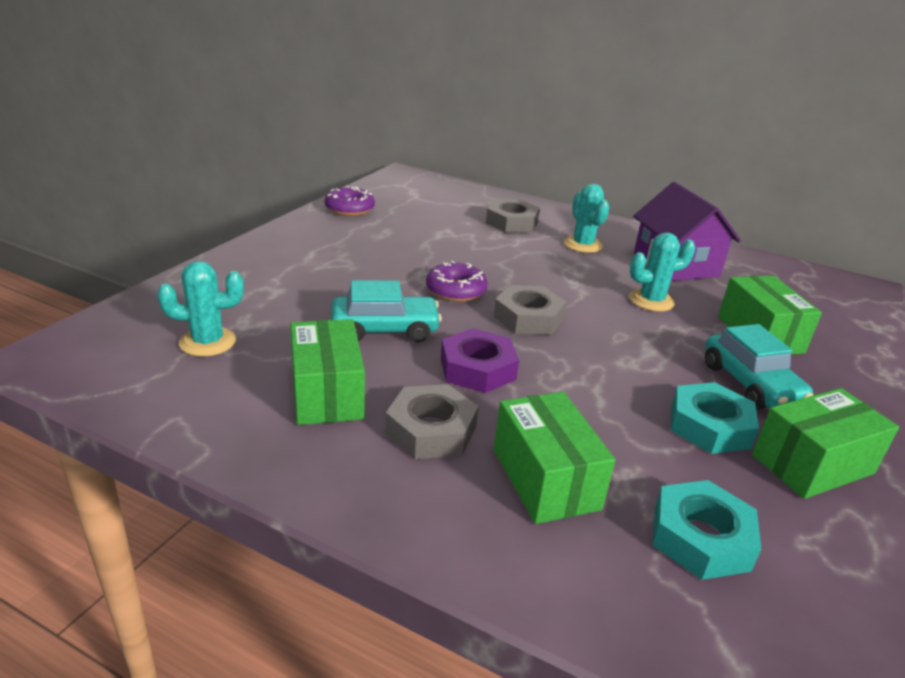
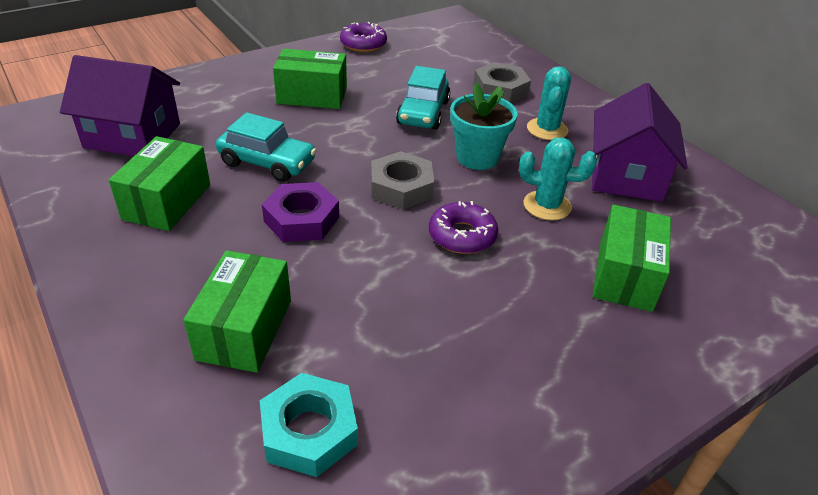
camera: 30 degrees right, 10 degrees up
turquoise cactus [157,261,244,357] -> purple house [60,55,180,156]
grey nut [385,384,479,459] -> none
purple donut [426,261,488,302] -> purple donut moved to [429,201,498,254]
turquoise nut [671,382,759,454] -> none
turquoise car [705,324,813,410] -> turquoise car moved to [396,66,450,130]
green box [752,388,899,499] -> green box moved to [273,49,347,109]
none -> turquoise flower pot [450,83,517,170]

